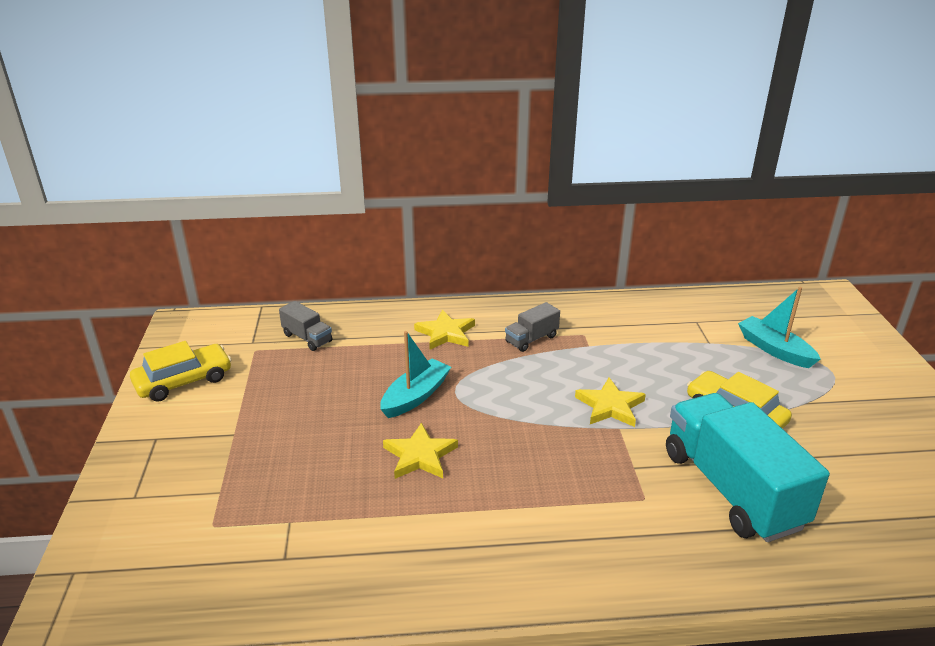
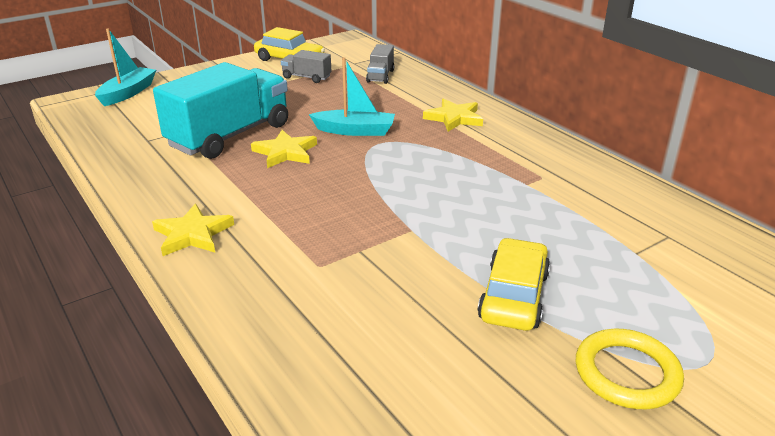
camera: 60 degrees right, 0 degrees up
grey truck [505,302,560,352] -> grey truck moved to [281,50,331,83]
yellow star [575,377,646,427] -> yellow star moved to [152,204,234,256]
turquoise truck [666,393,830,542] -> turquoise truck moved to [153,62,288,159]
turquoise boat [738,287,821,368] -> turquoise boat moved to [95,28,156,106]
none -> yellow ring [576,329,684,409]

